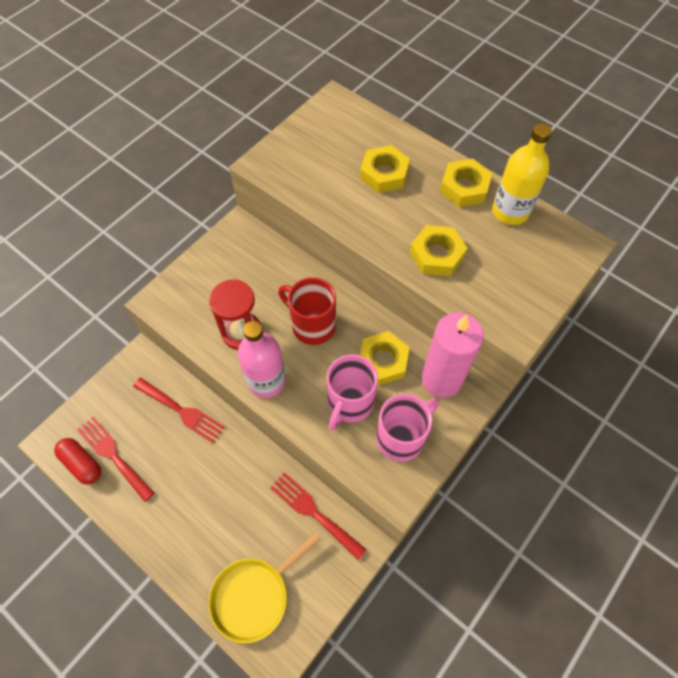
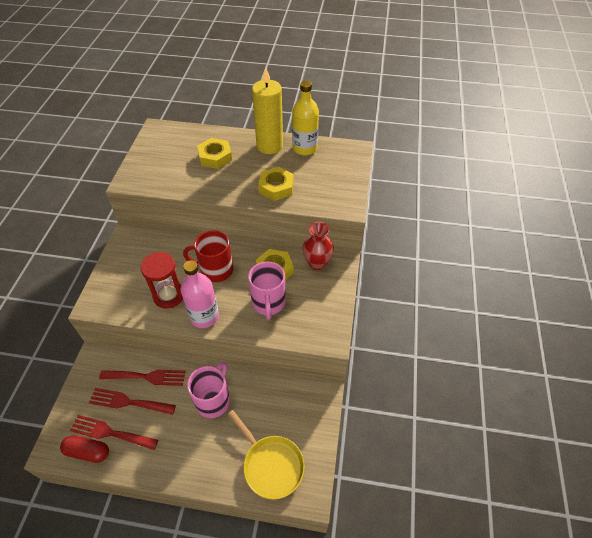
camera: 30 degrees left, 10 degrees down
yellow pan [209,532,321,643] -> yellow pan turned 60 degrees counterclockwise [227,410,305,500]
red fork [270,473,367,560] -> red fork moved to [89,388,176,415]
pink mug [376,394,439,462] -> pink mug moved to [187,361,230,418]
pink candle [422,313,484,398] -> red vase [302,222,334,270]
yellow nut [440,159,492,207] -> yellow candle [252,67,283,154]

